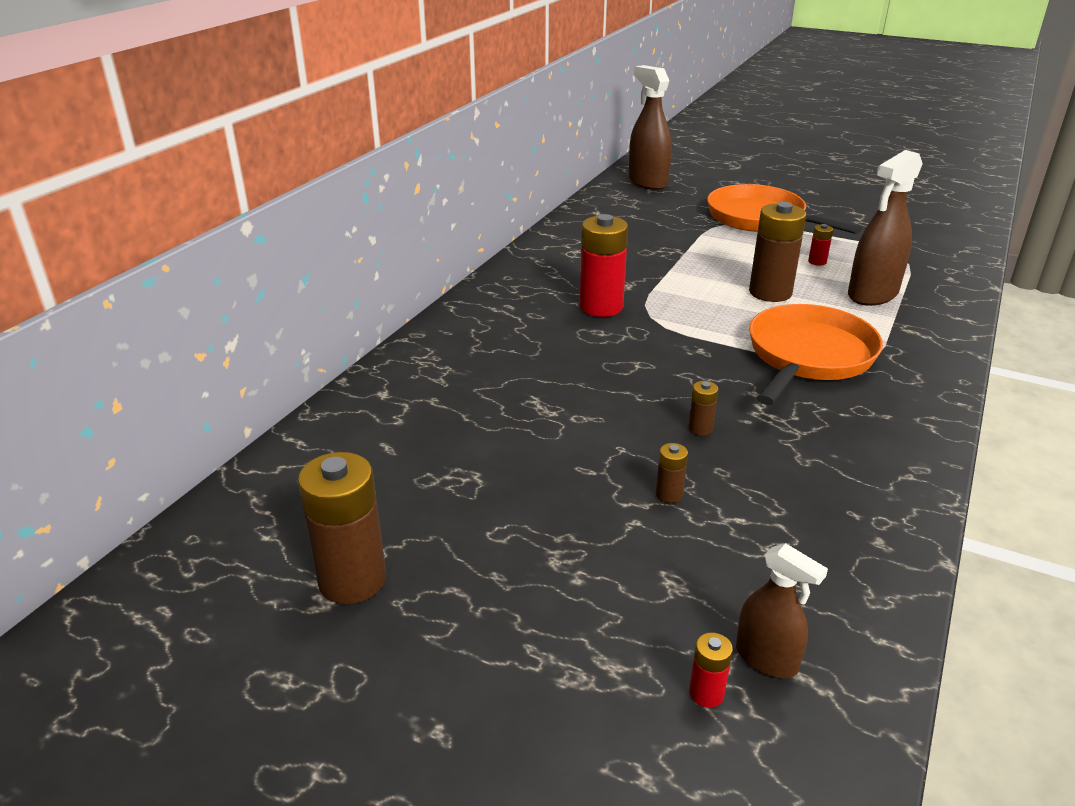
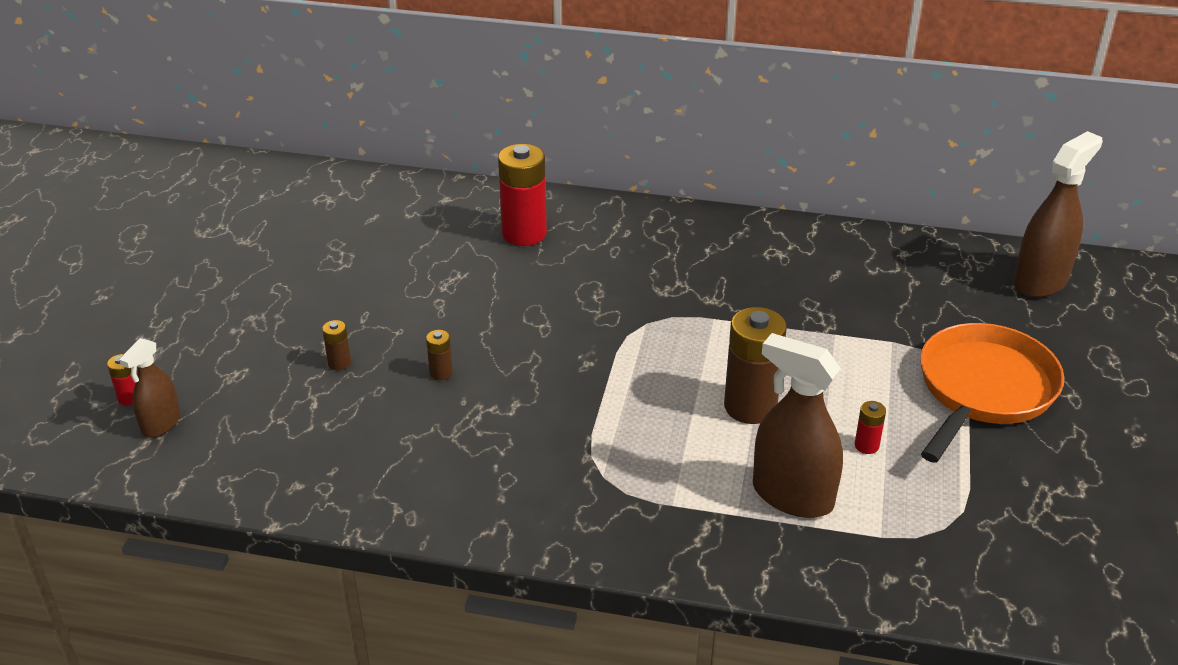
camera: 75 degrees right, 5 degrees up
brown battery [298,452,386,604] -> none
red battery [579,214,628,317] -> red battery moved to [498,144,547,246]
orange pan [749,304,883,405] -> none

